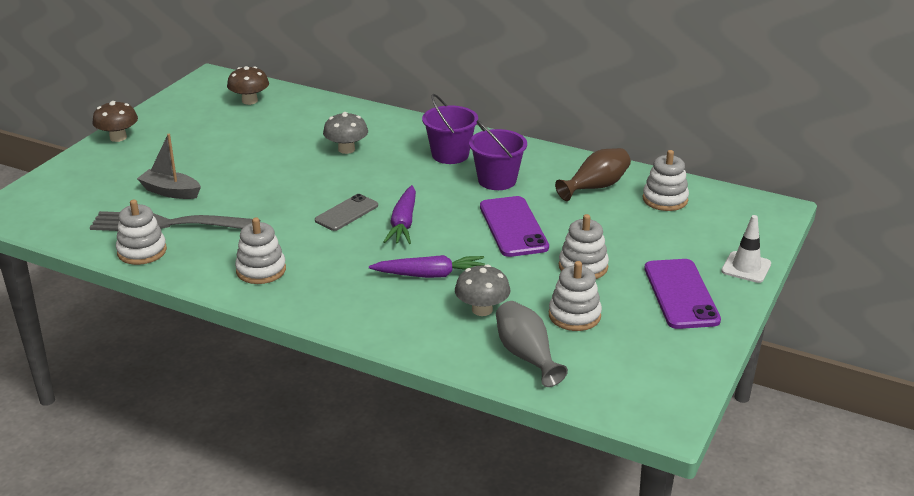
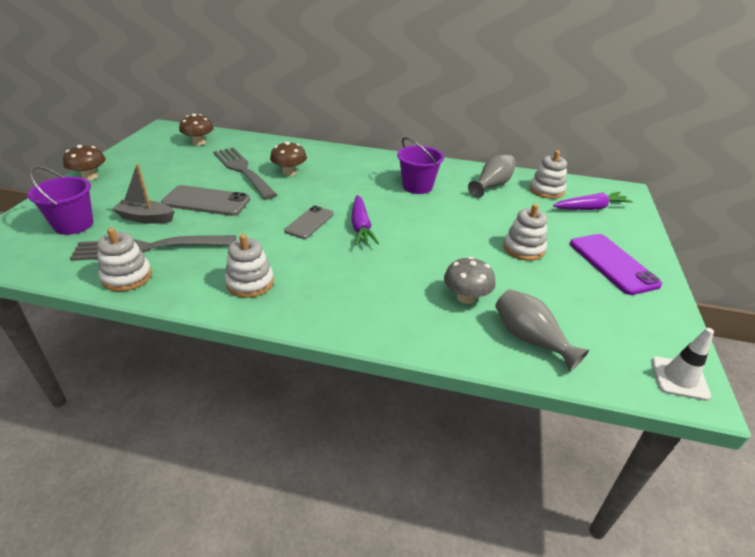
camera: 15 degrees left, 5 degrees up
grey mushroom [323,112,368,154] -> brown mushroom [270,142,307,176]
purple carrot [369,255,485,278] -> purple carrot moved to [553,192,633,210]
purple bucket [422,94,478,164] -> purple bucket moved to [27,166,93,235]
purple phone [480,196,549,257] -> none
white stacking toy [549,261,602,331] -> none
brown vase [555,148,631,201] -> grey vase [468,154,516,198]
white traffic cone [721,215,771,283] -> white traffic cone moved to [651,328,714,401]
none -> grey phone [161,185,250,216]
none -> grey fork [213,147,277,200]

